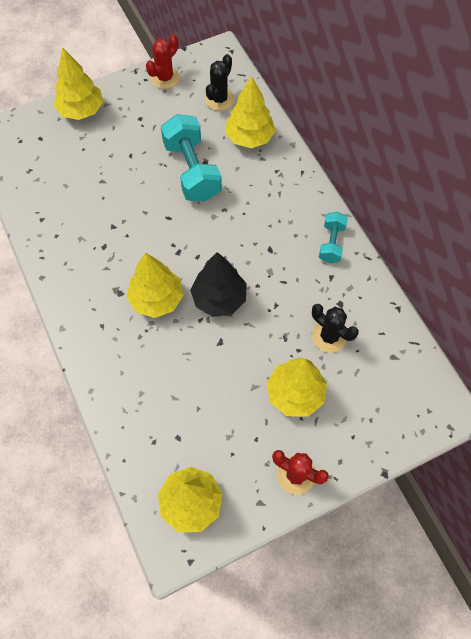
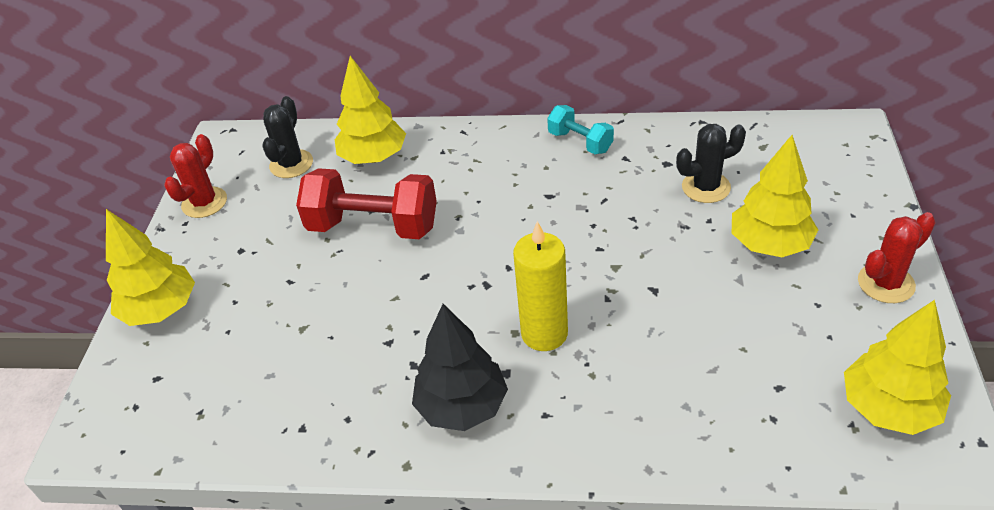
camera: 55 degrees left, 20 degrees down
yellow tree [127,253,183,318] -> yellow candle [513,221,568,351]
red cactus [146,34,180,89] -> red cactus turned 45 degrees clockwise [164,134,227,218]
turquoise dumbbell [161,114,222,201] -> red dumbbell [296,168,437,239]
black tree [190,252,247,317] -> black tree moved to [412,304,508,431]
black cactus [205,54,235,111] -> black cactus turned 45 degrees clockwise [262,96,313,178]

